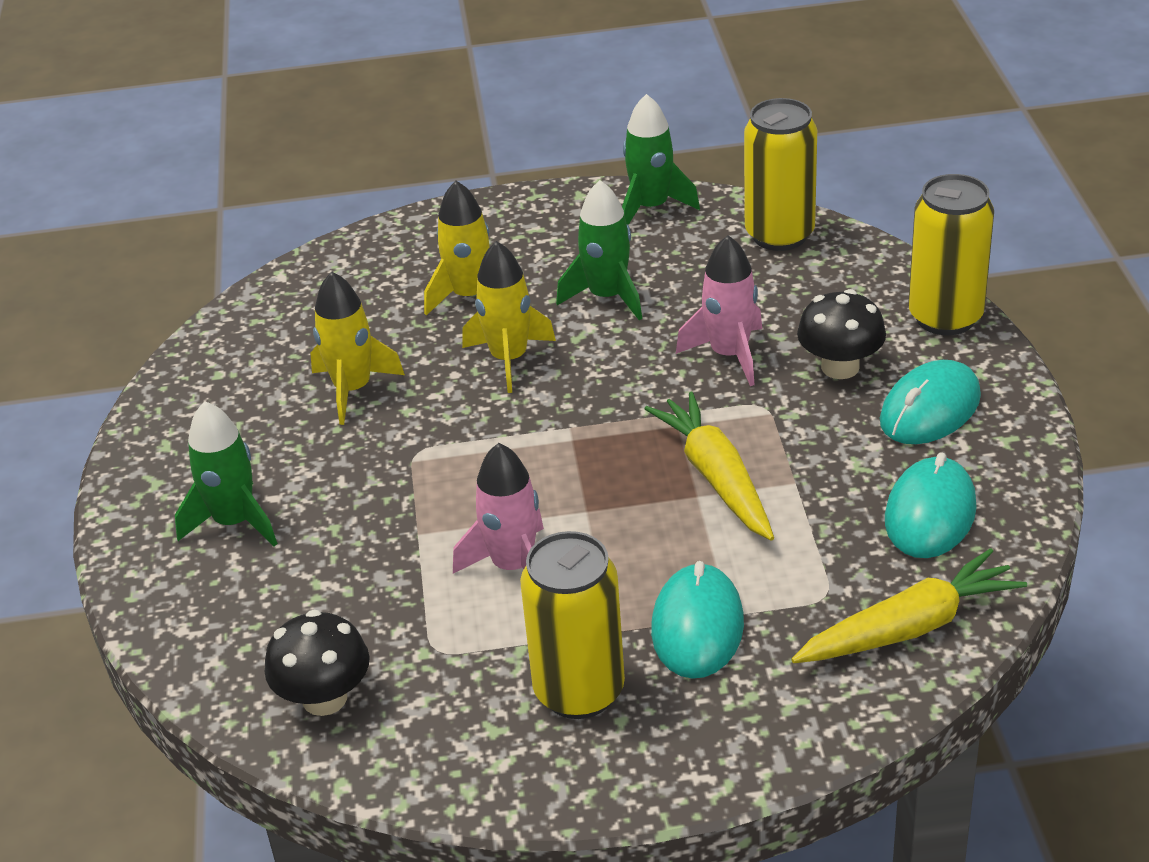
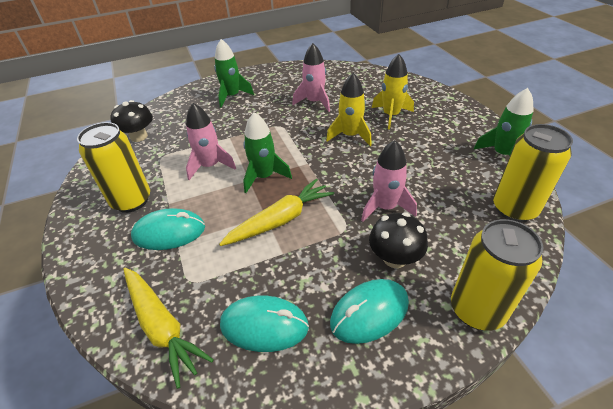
camera: 75 degrees right, 5 degrees up
yellow rocket [310,272,405,425] -> pink rocket [292,43,330,112]
green rocket [556,180,642,320] -> green rocket moved to [243,112,292,193]
turquoise mouse [880,360,981,444] -> turquoise mouse turned 60 degrees counterclockwise [330,279,409,344]

